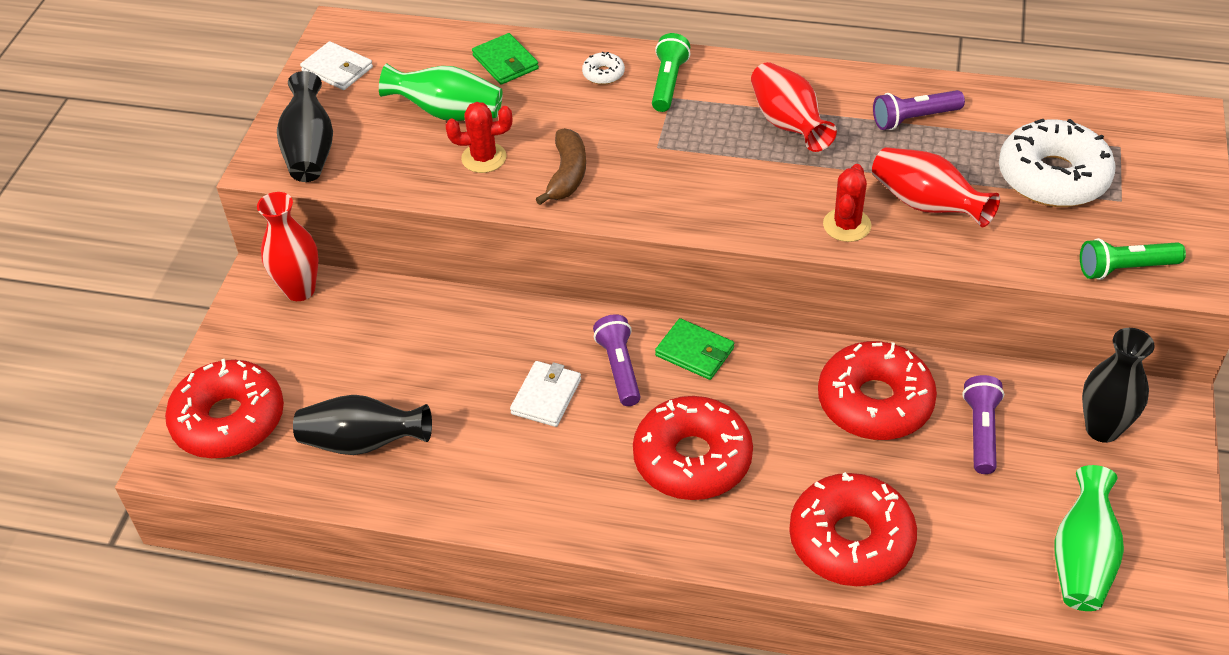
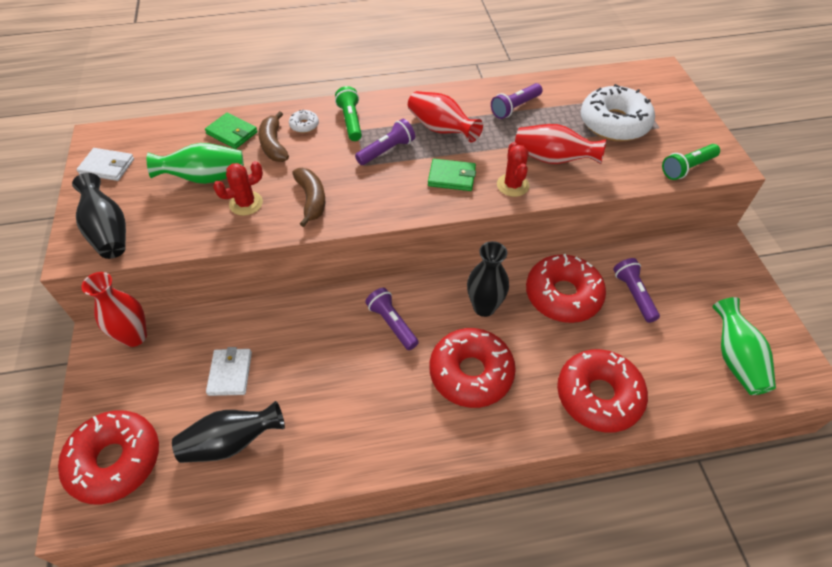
camera: 25 degrees left, 5 degrees up
white wallet [510,361,581,427] -> white wallet moved to [206,347,252,396]
green wallet [655,318,734,380] -> green wallet moved to [428,159,476,191]
black vase [1082,328,1155,443] -> black vase moved to [467,241,509,317]
none -> brown banana [258,111,289,162]
none -> purple flashlight [355,119,415,165]

